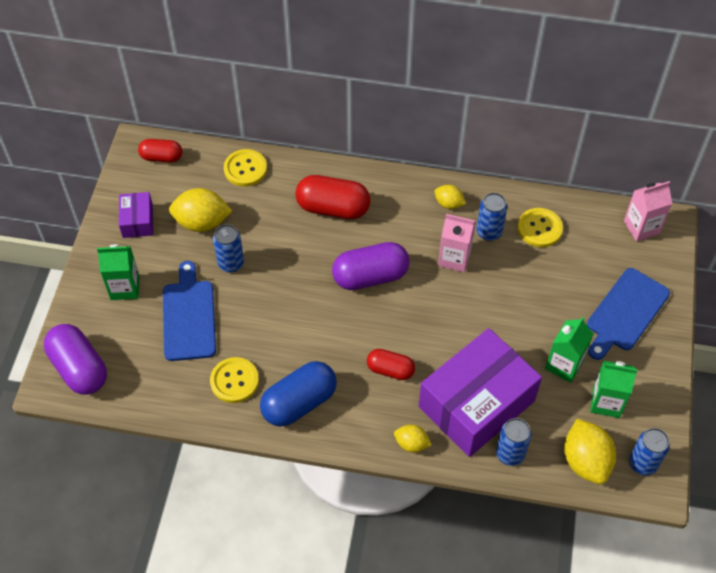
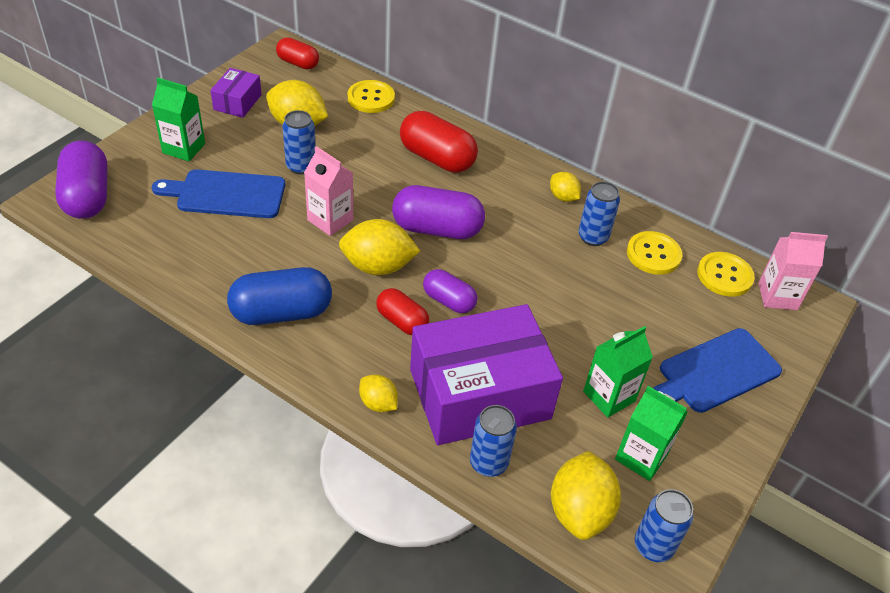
camera: 20 degrees right, 10 degrees down
blue cutting board [163,261,216,361] -> blue cutting board turned 105 degrees counterclockwise [152,169,285,218]
yellow button [210,357,259,403] -> yellow button moved to [697,252,755,297]
pink carton [438,214,476,272] -> pink carton moved to [304,146,353,236]
none -> yellow lemon [339,219,420,275]
none -> purple capsule [423,269,478,313]

